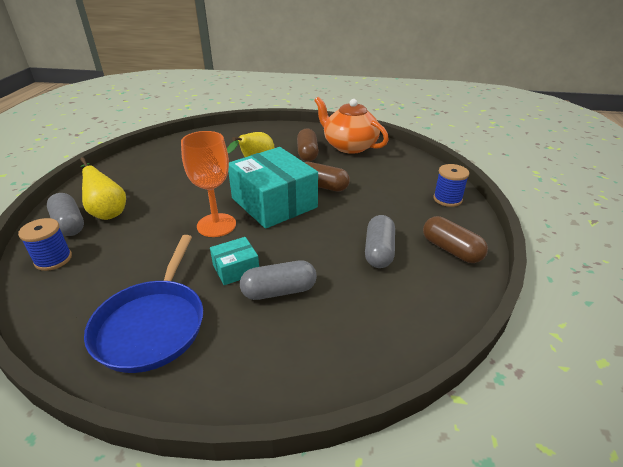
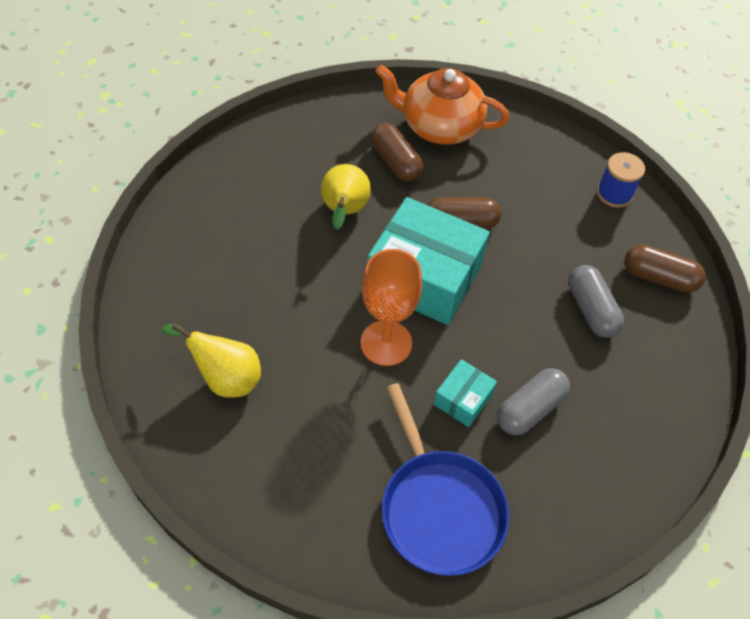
camera: 30 degrees left, 20 degrees up
blue spool [18,218,72,271] -> none
grey capsule [47,193,84,236] -> none

